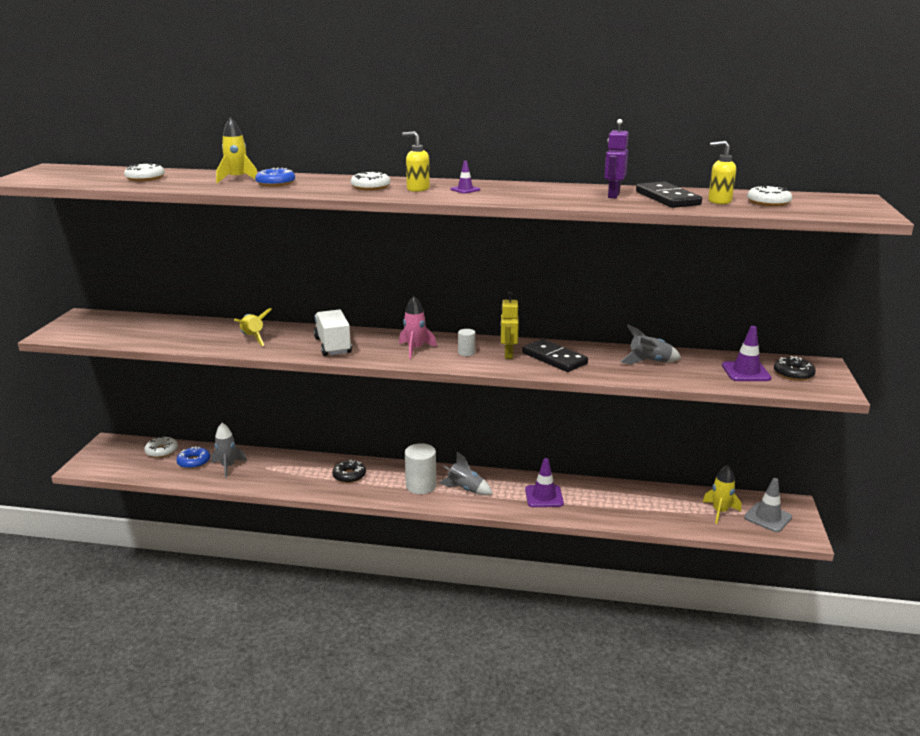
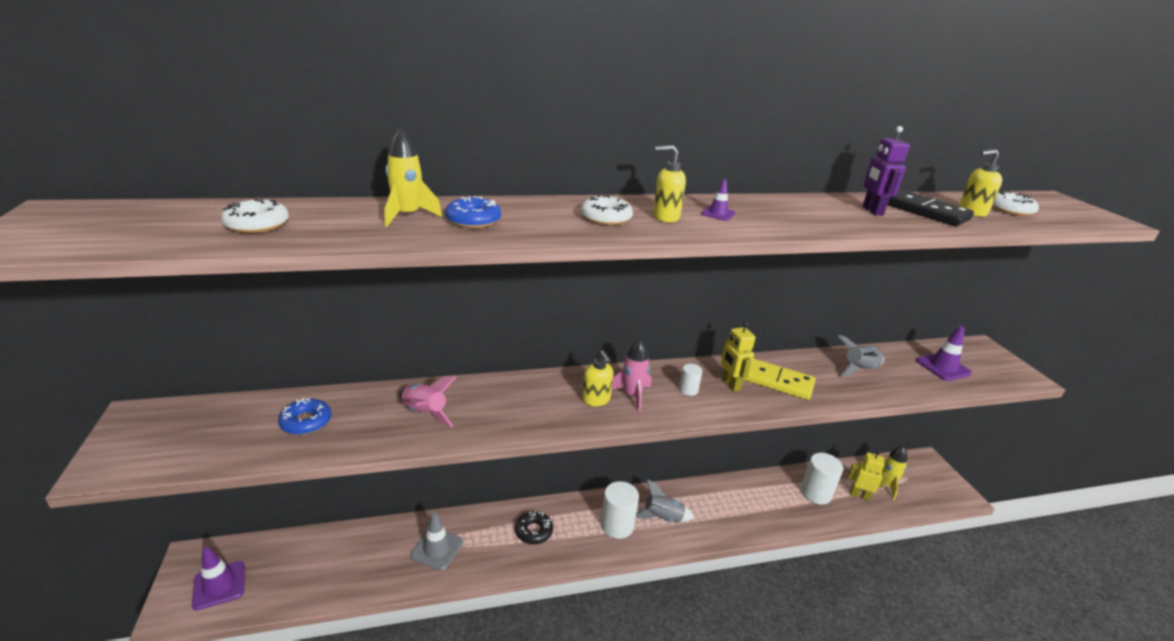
camera: 25 degrees left, 5 degrees up
white donut [144,437,178,458] -> none
blue donut [176,446,210,469] -> blue donut moved to [278,398,331,435]
grey rocket [211,423,247,478] -> none
yellow rocket [234,308,272,346] -> pink rocket [399,376,457,428]
white truck [314,309,352,356] -> none
black domino [522,339,588,372] -> yellow domino [743,359,815,400]
purple traffic cone [525,458,564,507] -> purple traffic cone moved to [192,546,245,610]
grey traffic cone [744,478,792,532] -> grey traffic cone moved to [410,512,463,571]
black donut [774,356,816,381] -> none
none -> yellow soap dispenser [582,350,613,406]
none -> white cylinder [801,453,843,505]
none -> yellow robot [848,450,888,501]

